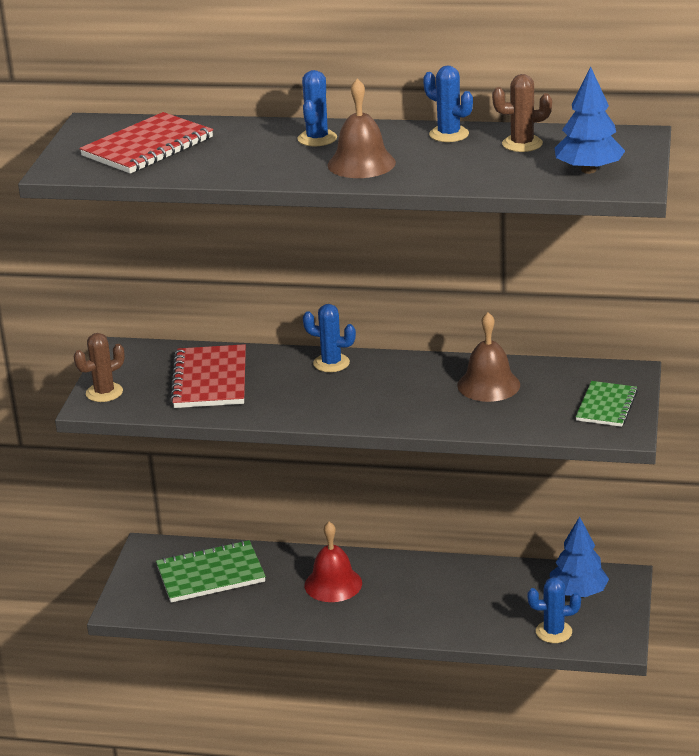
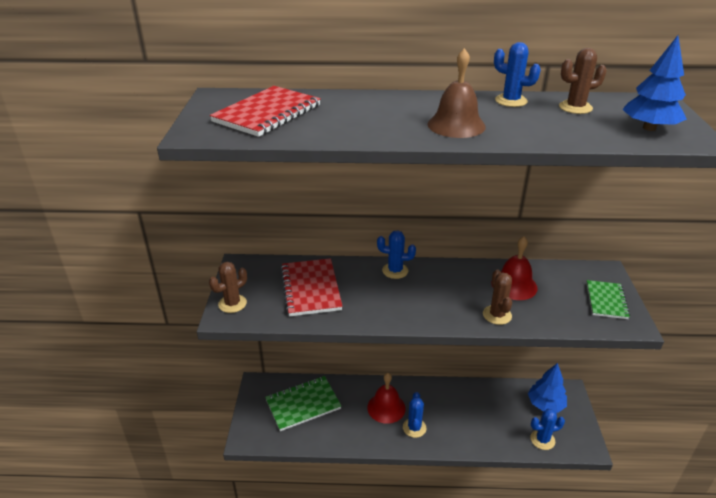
camera: 10 degrees left, 5 degrees up
blue cactus [297,70,337,146] -> blue cactus moved to [403,392,427,438]
brown bell [458,312,520,402] -> red bell [492,237,538,300]
none -> brown cactus [483,269,512,325]

